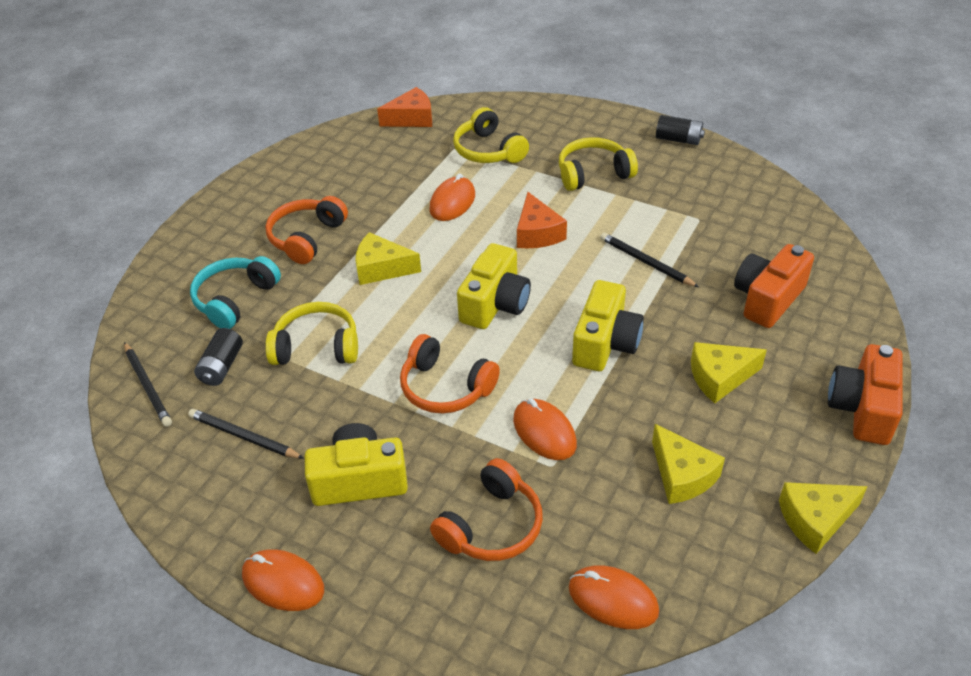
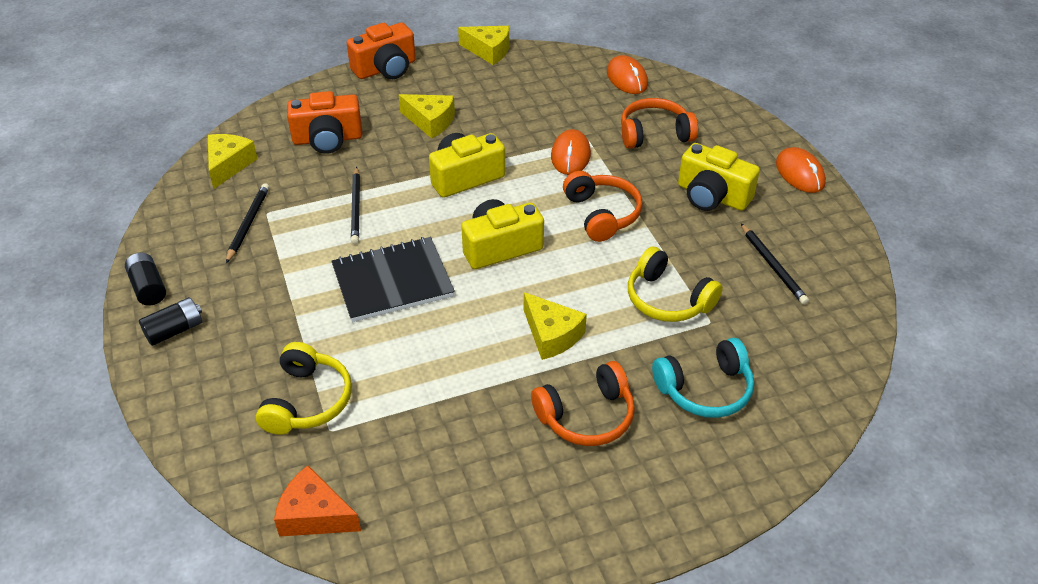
camera: 140 degrees left, 0 degrees up
black pencil [124,342,172,427] -> black pencil moved to [226,183,269,263]
black battery [194,328,243,386] -> black battery moved to [139,297,202,346]
orange mouse [429,173,475,221] -> none
orange cheese [517,192,567,248] -> black notebook [331,237,455,322]
yellow headphones [559,137,638,191] -> none
yellow cheese [652,424,725,504] -> yellow cheese moved to [208,134,258,189]

